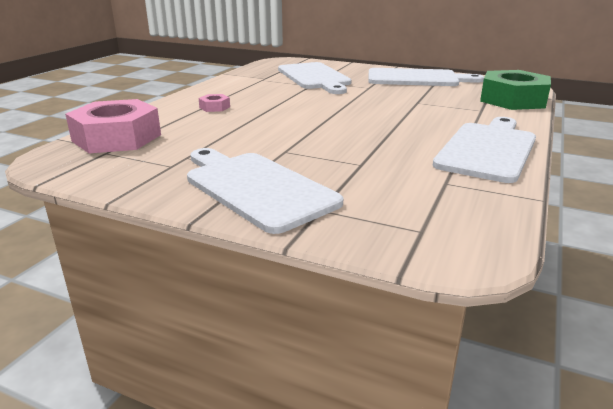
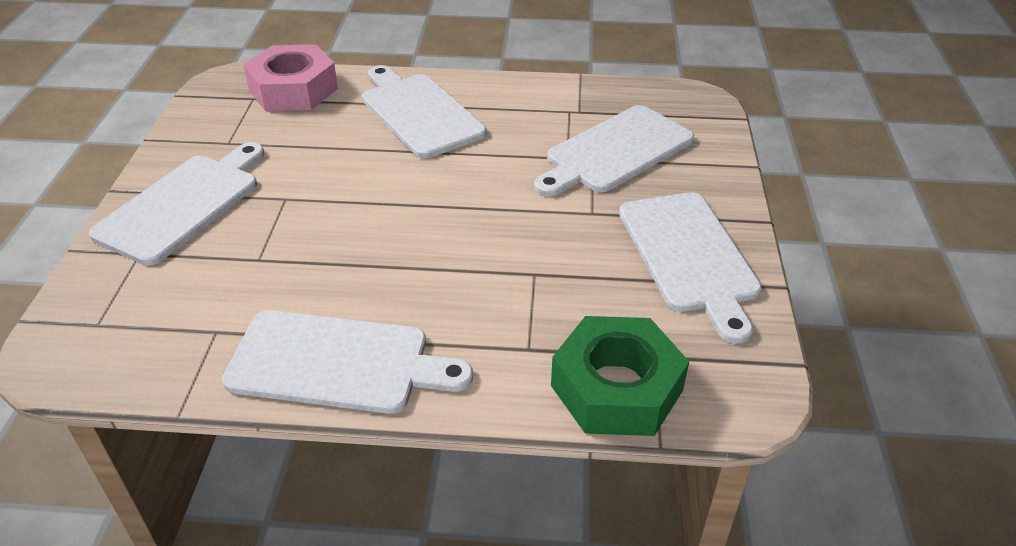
camera: 70 degrees right, 15 degrees up
pink nut [198,94,230,112] -> white cutting board [362,65,486,158]

